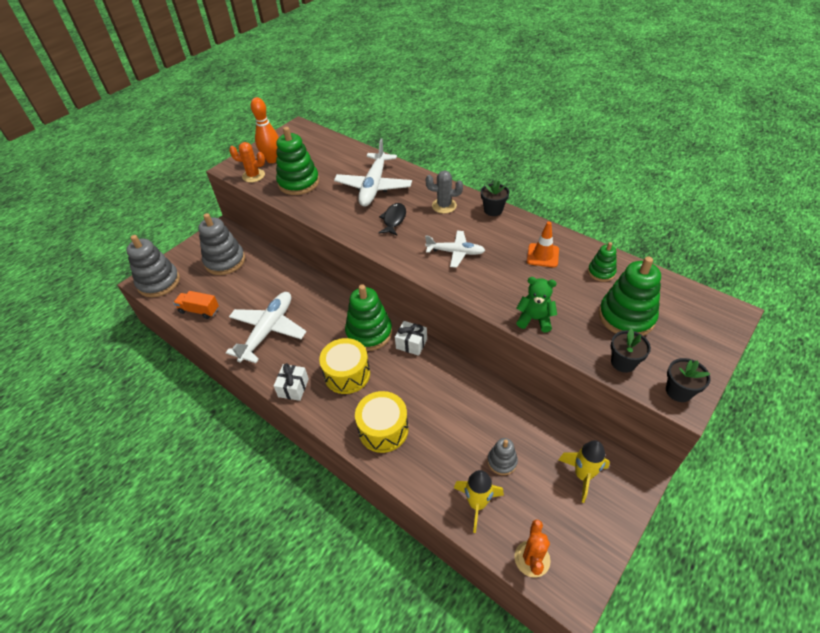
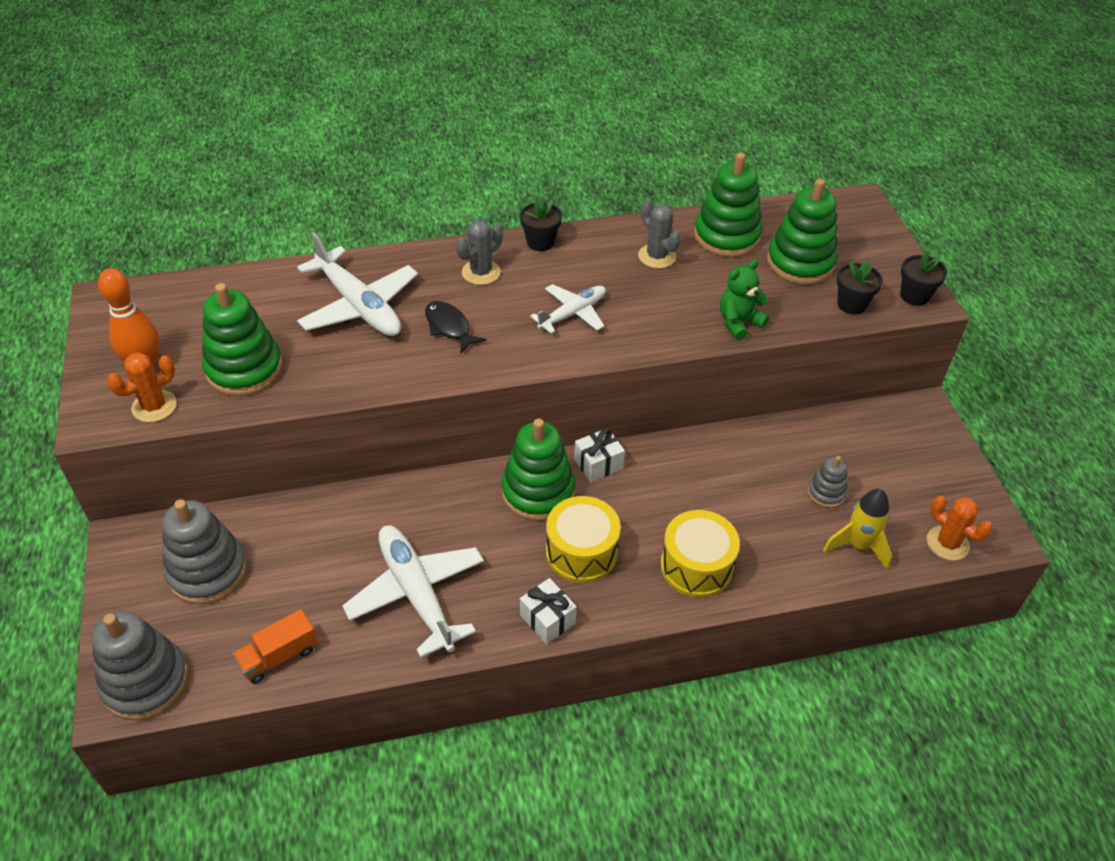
camera: 55 degrees left, 0 degrees up
orange traffic cone [527,221,559,268] -> grey cactus [638,200,681,268]
yellow rocket [559,440,610,503] -> none
green stacking toy [588,242,617,282] -> green stacking toy [694,152,763,257], size x1.90

